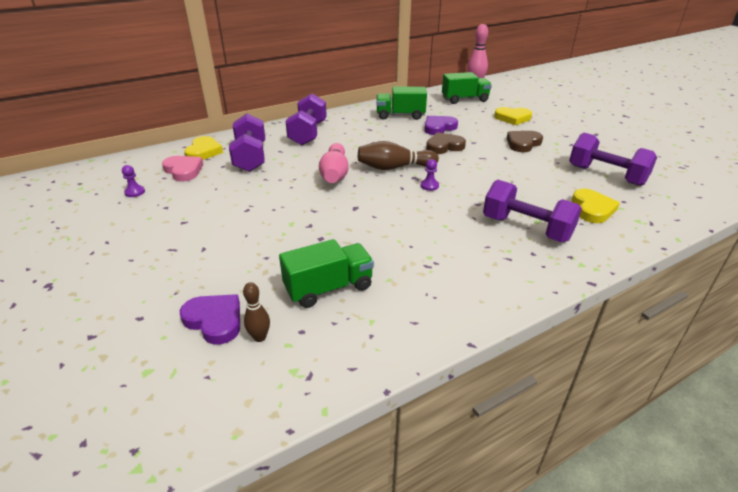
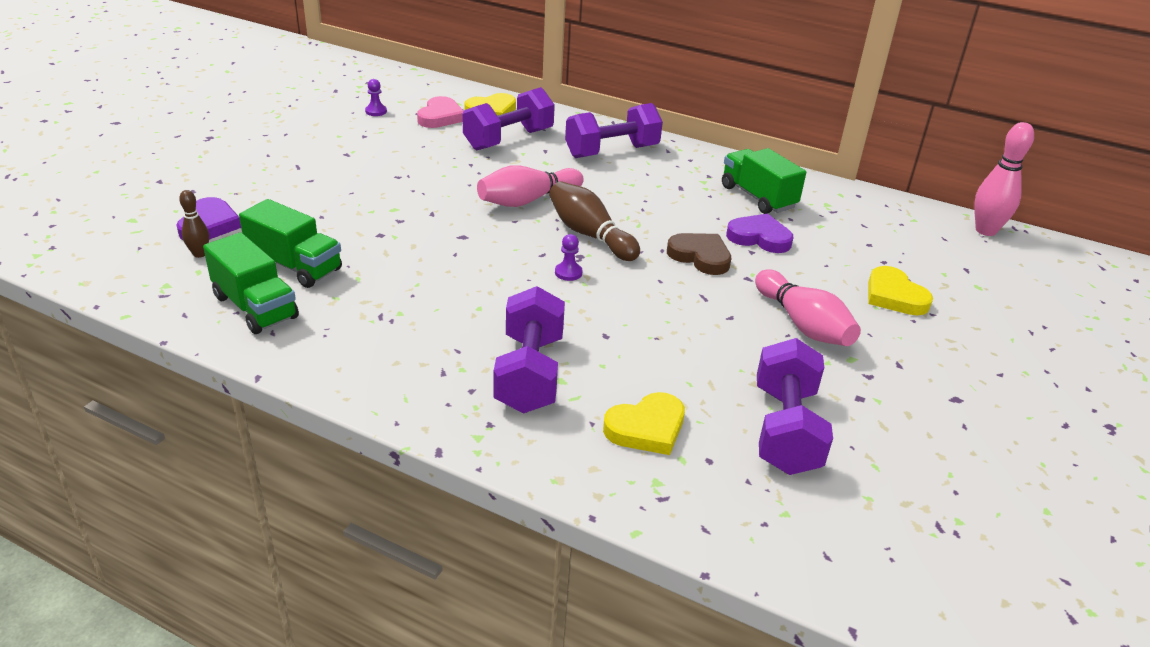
camera: 55 degrees right, 0 degrees up
green truck [442,72,492,104] -> green truck moved to [203,232,299,334]
brown heart [507,131,543,152] -> pink bowling pin [755,269,861,346]

